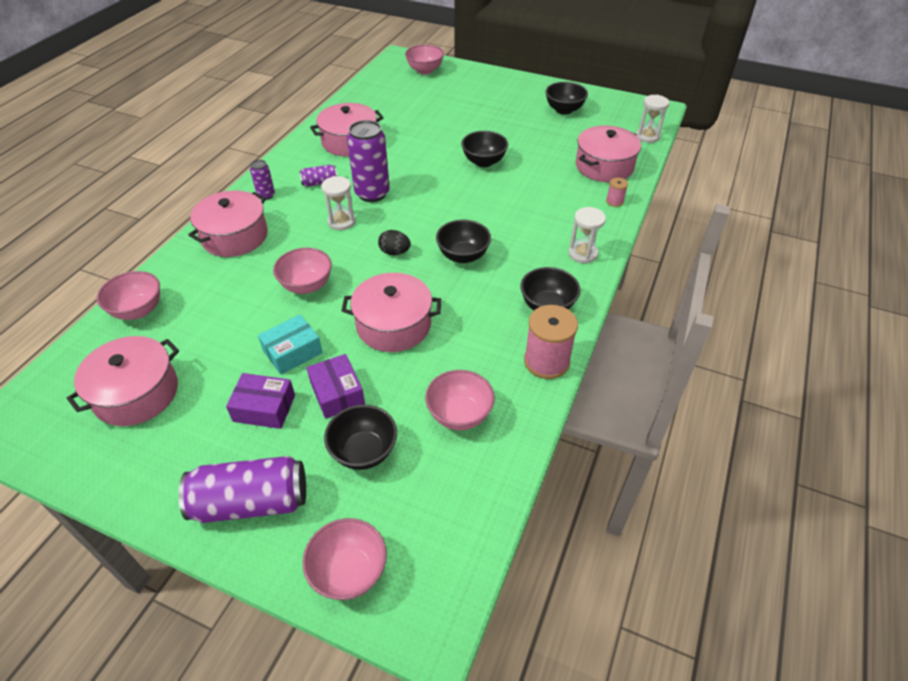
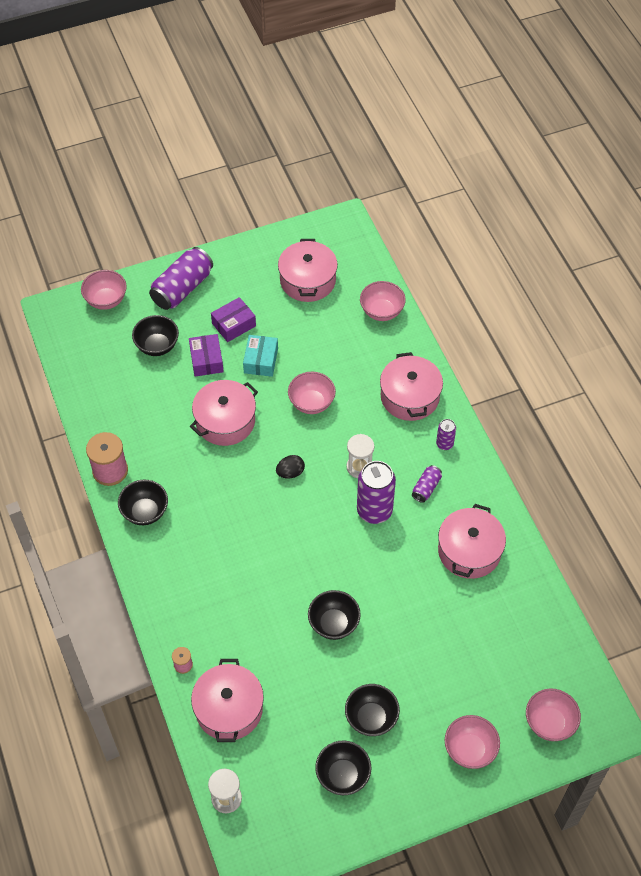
camera: 135 degrees right, 10 degrees up
purple box [306,354,365,419] -> purple box turned 60 degrees clockwise [189,334,224,376]
pink bowl [425,370,495,430] -> pink bowl moved to [445,715,500,769]
black bowl [436,220,491,263] -> black bowl moved to [345,684,400,736]
white hourglass [568,207,606,264] -> none

